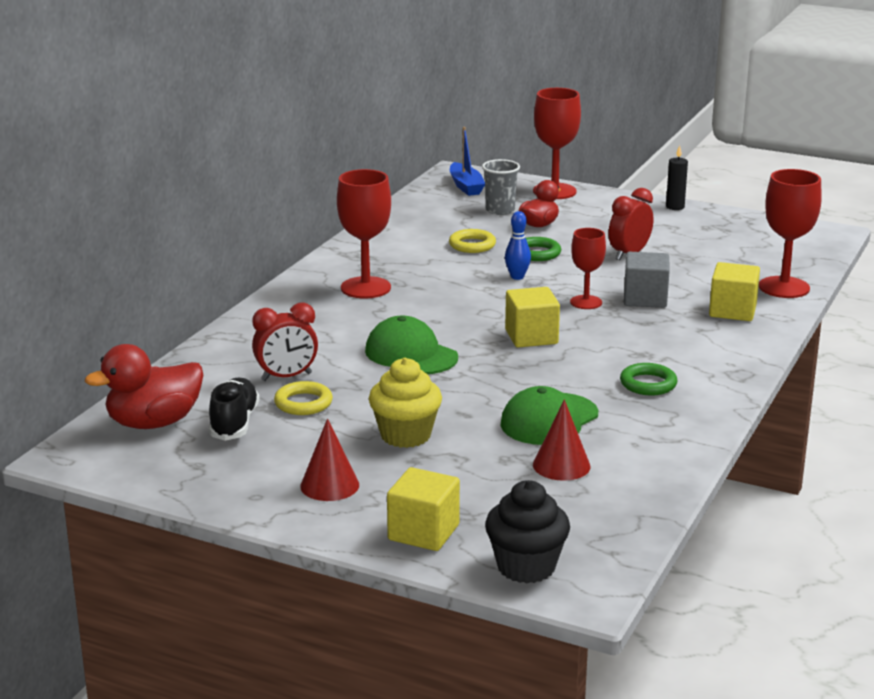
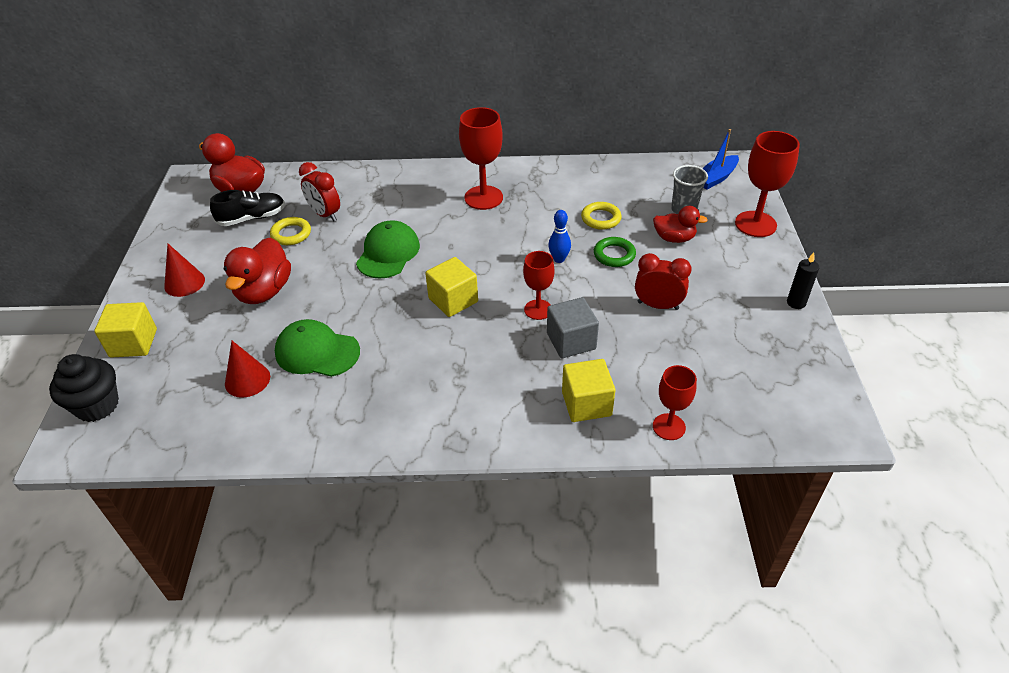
camera: 65 degrees right, 20 degrees up
yellow cupcake [369,358,442,448] -> red duck [224,237,291,304]
green ring [620,363,677,396] -> none
red goblet [759,169,822,298] -> red goblet [653,365,697,440], size x0.62

